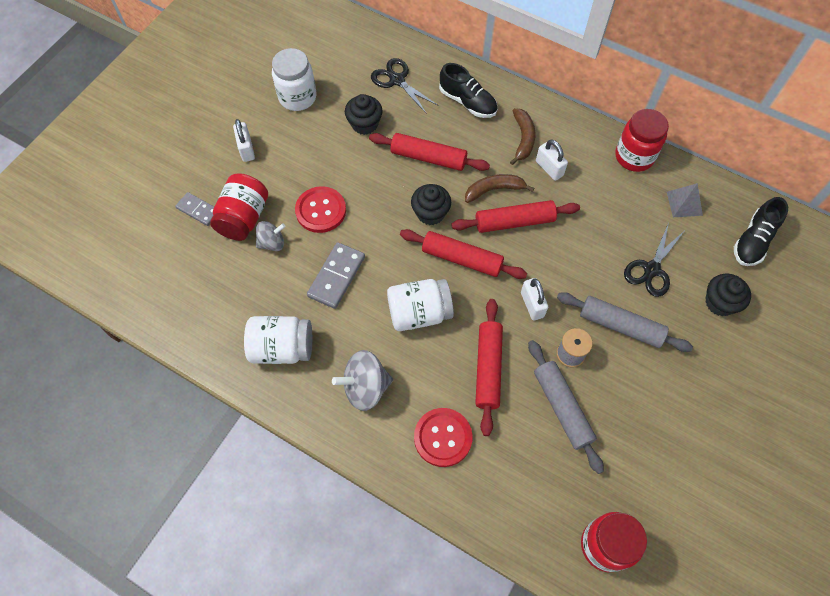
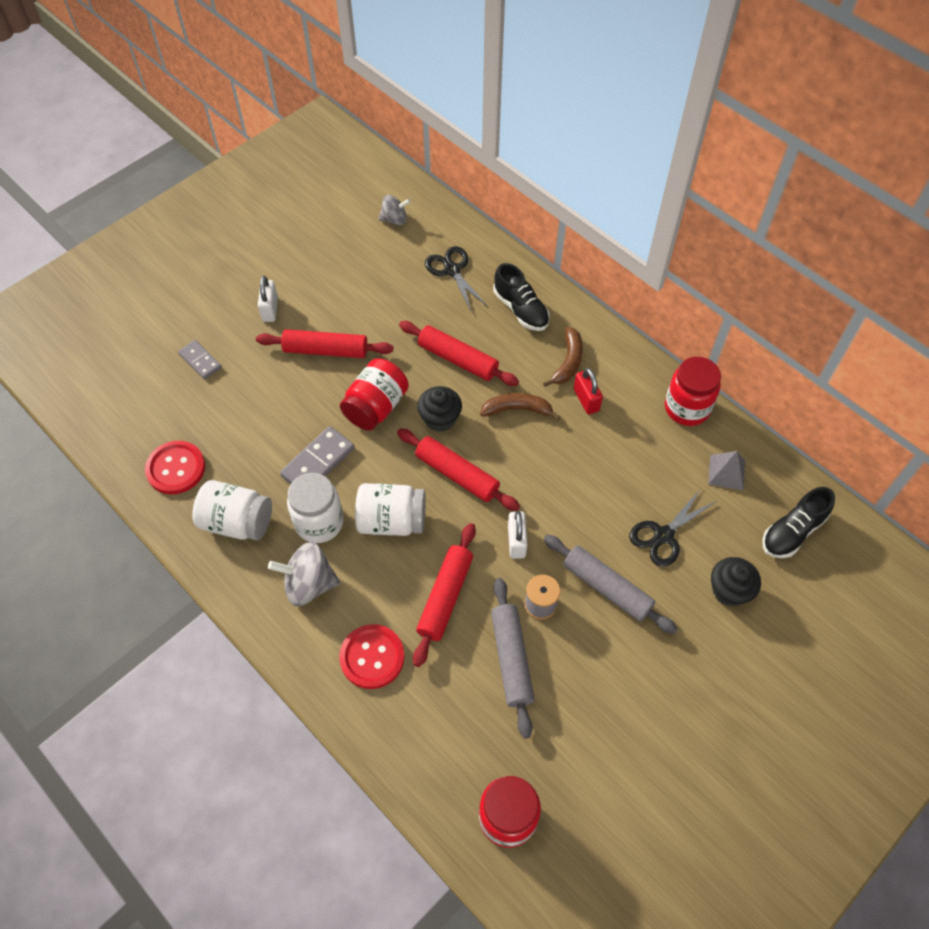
camera: 15 degrees right, 5 degrees down
red jar [210,173,268,241] -> red jar moved to [340,358,409,431]
grey spinning top [256,221,285,251] -> grey spinning top moved to [379,195,410,225]
white jar [272,48,316,111] -> white jar moved to [287,473,344,543]
red button [295,186,346,233] -> red button moved to [145,441,205,494]
black cupcake [345,94,383,135] -> none
red rolling pin [451,200,580,233] -> red rolling pin moved to [256,329,393,358]
white padlock [536,140,568,181] -> red padlock [574,368,603,415]

